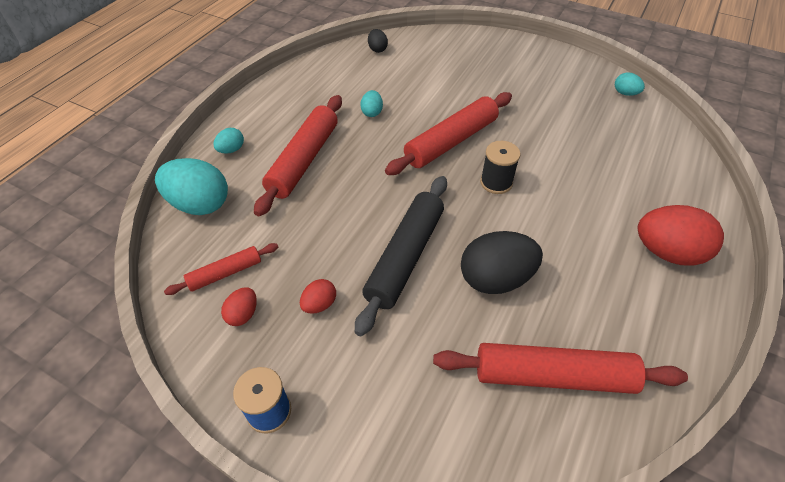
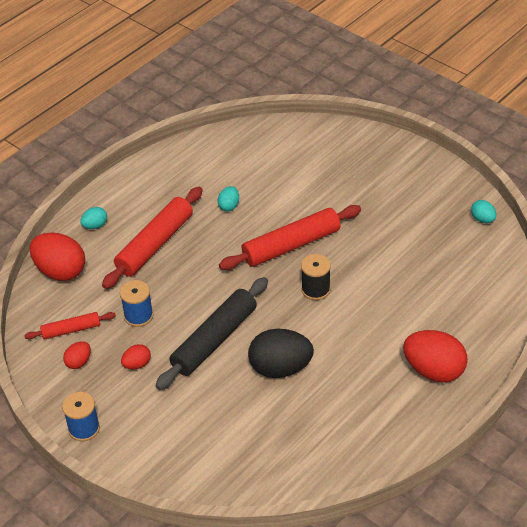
camera: 15 degrees right, 5 degrees down
turquoise egg [155,158,228,215] -> red egg [29,233,85,281]
black egg [368,29,388,53] -> none
red rolling pin [433,343,688,394] -> none
none -> blue spool [120,280,153,327]

